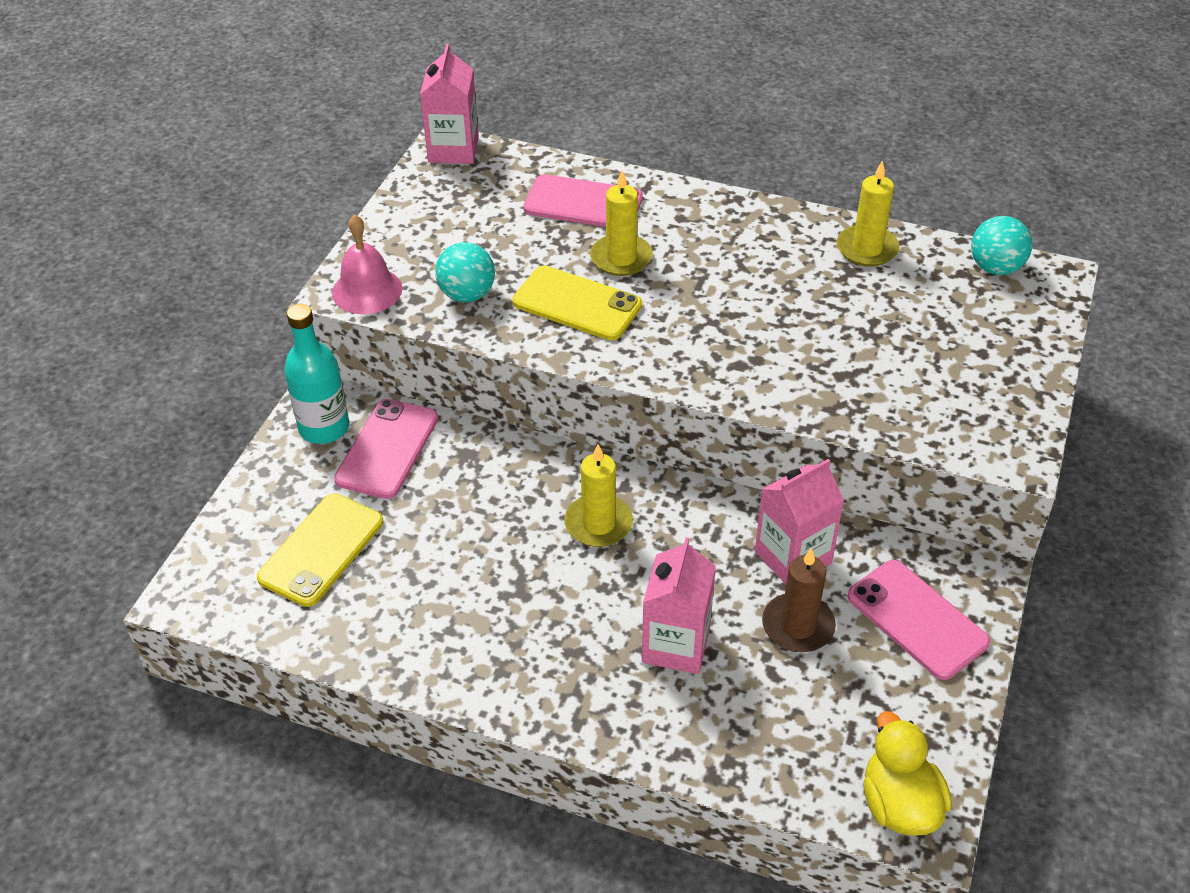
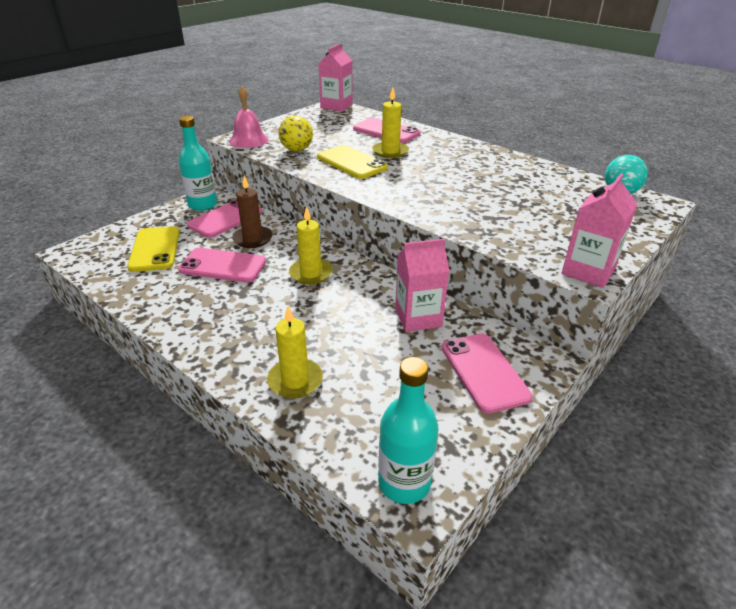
camera: 20 degrees right, 10 degrees down
yellow phone [257,494,383,607] -> yellow phone turned 60 degrees counterclockwise [127,226,180,272]
turquoise ball [435,242,495,302] -> yellow ball [279,116,313,151]
pink carton [642,537,716,674] -> pink carton moved to [562,173,637,288]
brown candle [762,548,836,652] -> brown candle moved to [232,175,272,248]
yellow candle [837,160,900,267] -> yellow candle moved to [267,306,323,399]
yellow duck [864,711,952,836] -> turquoise bottle [378,357,438,504]
none -> pink phone [178,248,266,283]

